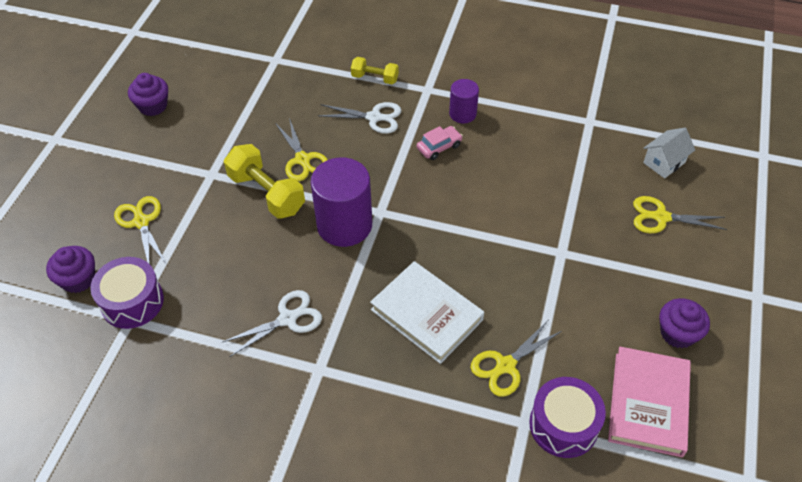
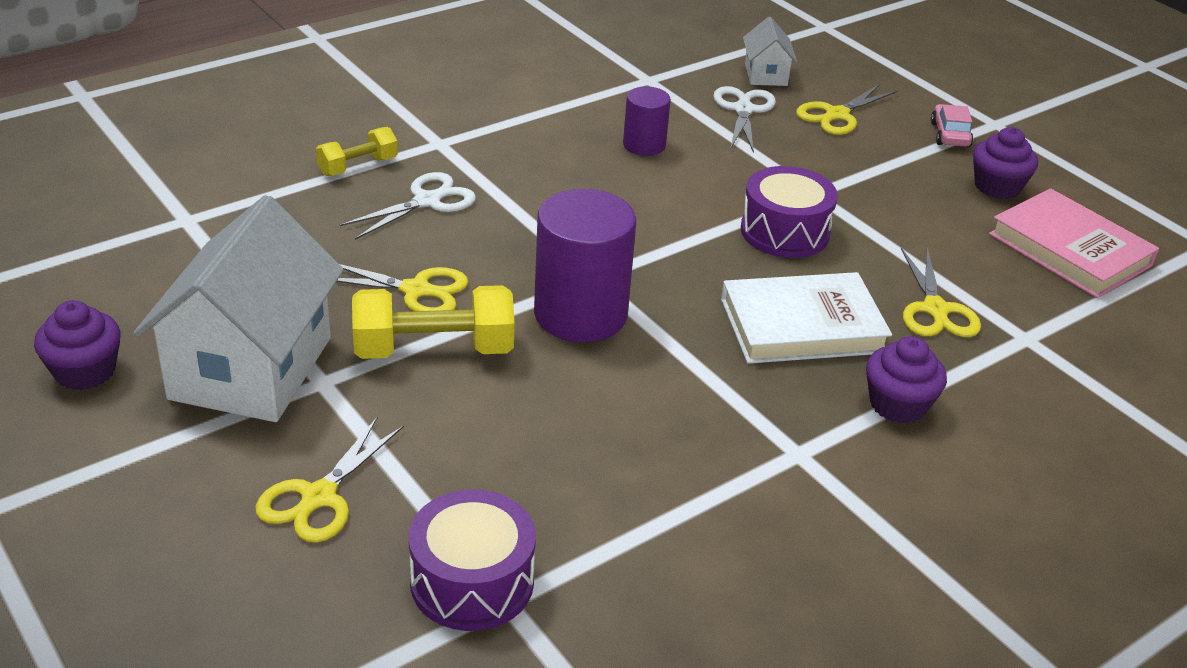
camera: 55 degrees left, 15 degrees down
purple cupcake [46,246,95,293] -> purple cupcake moved to [866,336,947,424]
yellow scissors [114,196,167,265] -> yellow scissors turned 75 degrees counterclockwise [255,416,404,543]
white scissors [223,290,322,357] -> white scissors moved to [713,86,776,153]
pink car [417,126,463,160] -> pink car moved to [931,104,973,147]
purple cylinder [449,79,479,124] -> purple cylinder moved to [623,86,671,156]
purple drum [529,377,606,458] -> purple drum moved to [741,166,838,258]
none -> white house [134,195,344,422]

